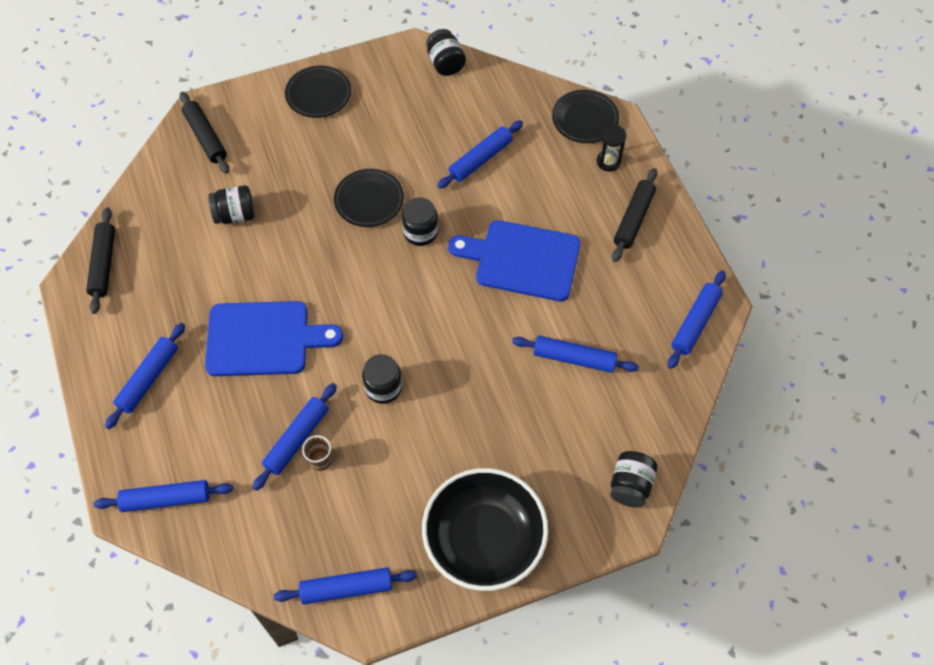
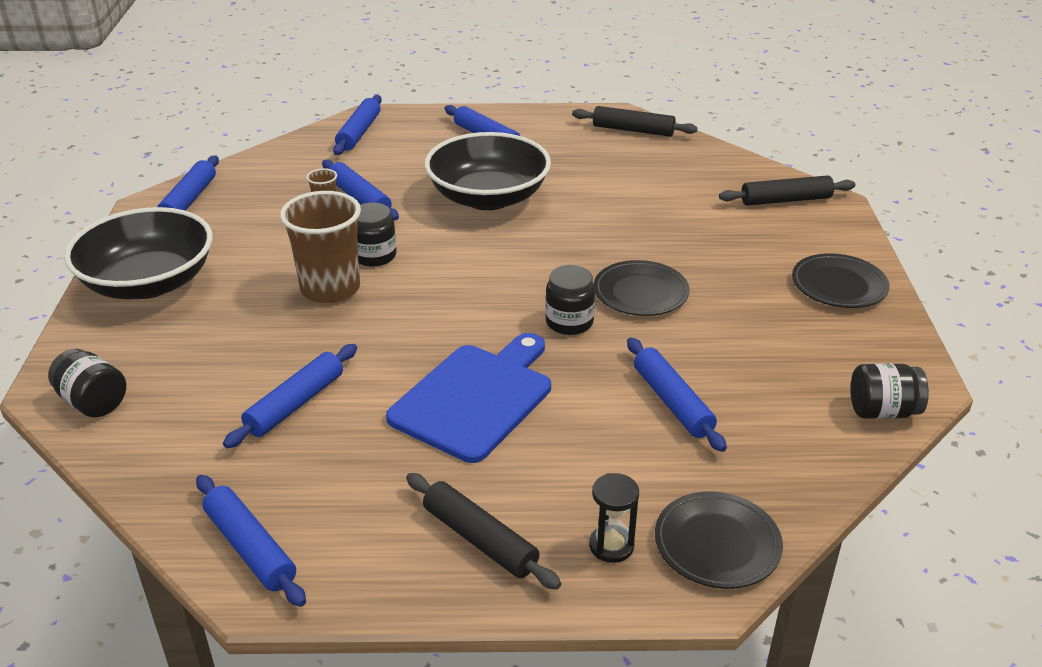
camera: 110 degrees right, 25 degrees down
blue cutting board [205,301,343,376] -> black bowl [425,132,551,210]
black jar [208,185,255,224] -> none
none -> brown cup [280,191,361,303]

